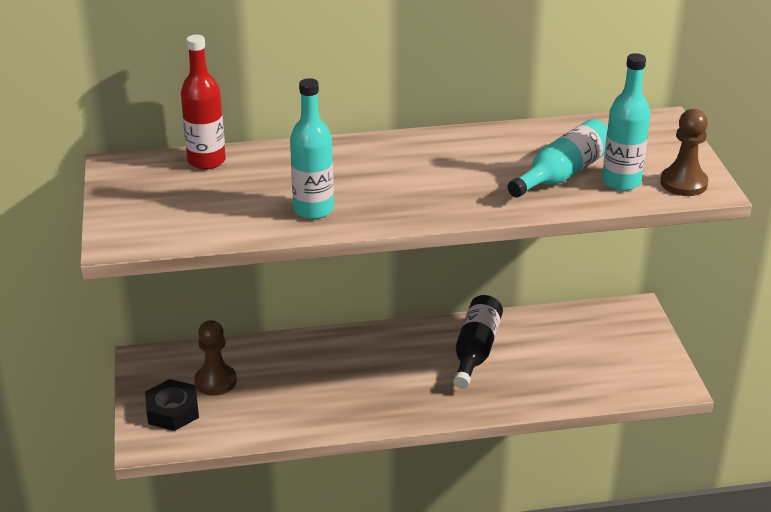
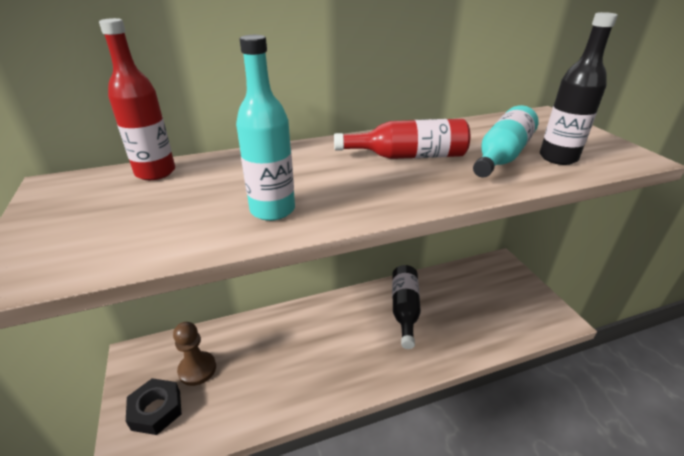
camera: 10 degrees left, 0 degrees up
turquoise bottle [602,53,651,191] -> black bottle [540,12,618,165]
brown pawn [660,109,708,196] -> none
none -> red bottle [334,119,470,159]

